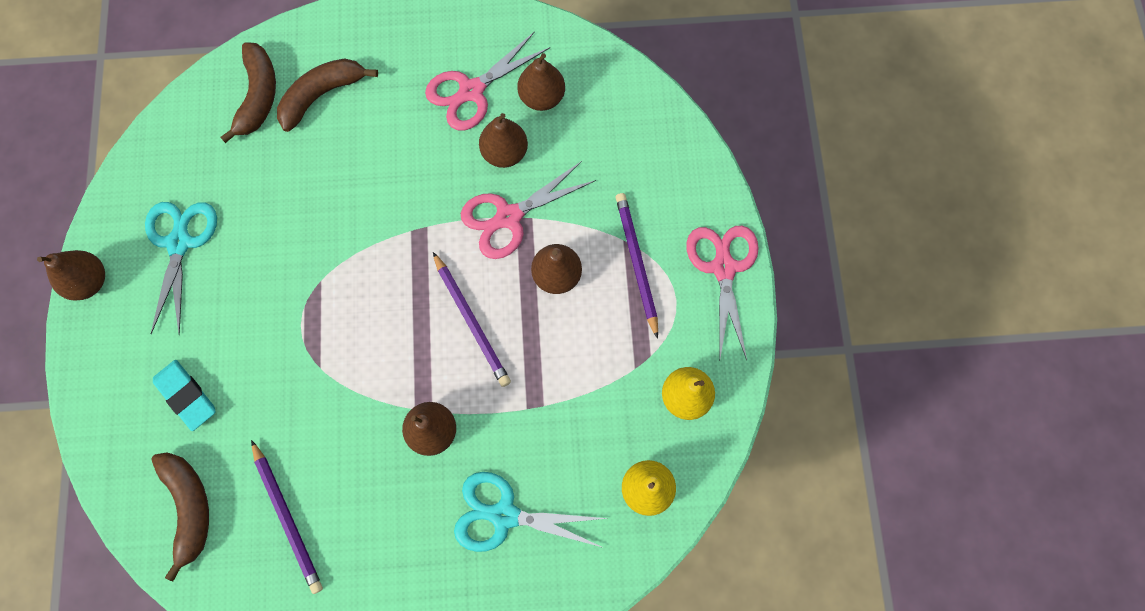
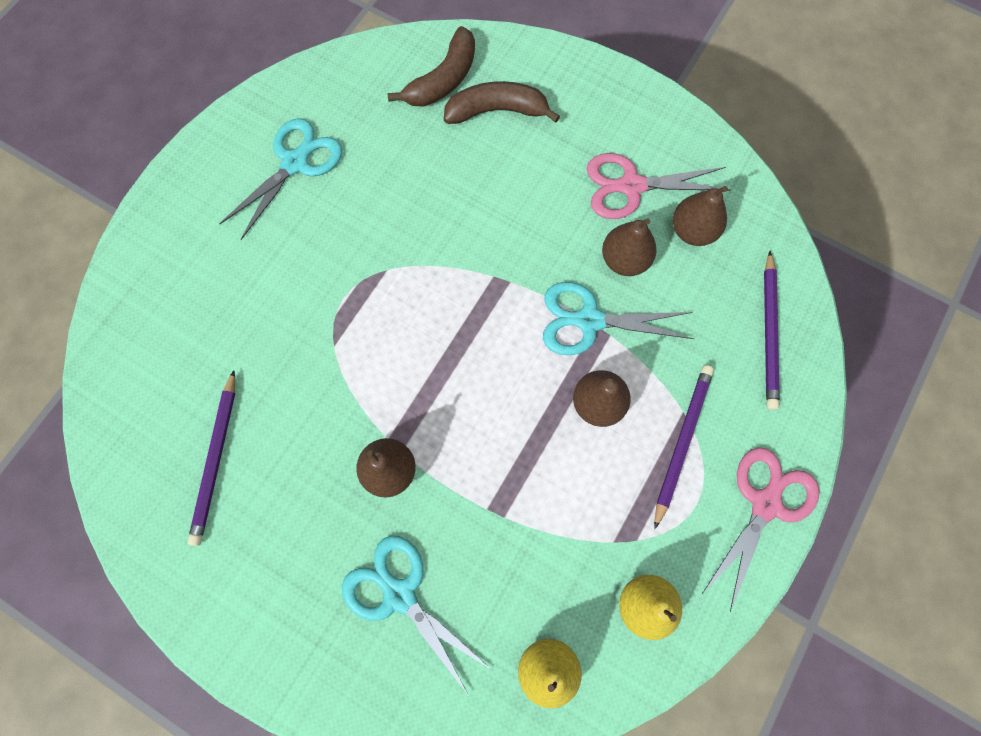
camera: 35 degrees right, 0 degrees up
brown pear [37,250,105,301] -> none
brown banana [151,452,209,581] -> none
turquoise eraser [153,360,216,431] -> none
purple pencil [433,252,511,387] -> purple pencil moved to [764,251,780,410]
pink scissors [461,161,596,259] -> turquoise scissors [543,282,694,356]

